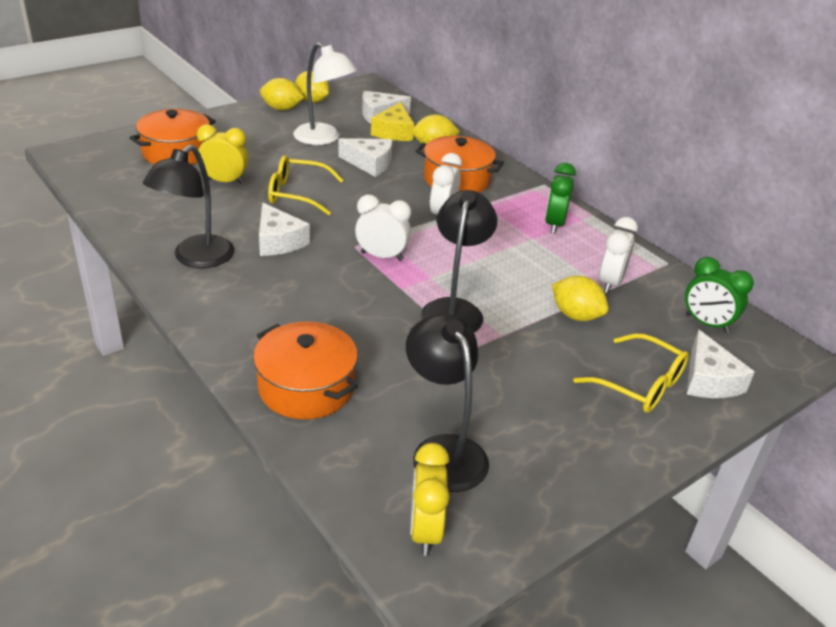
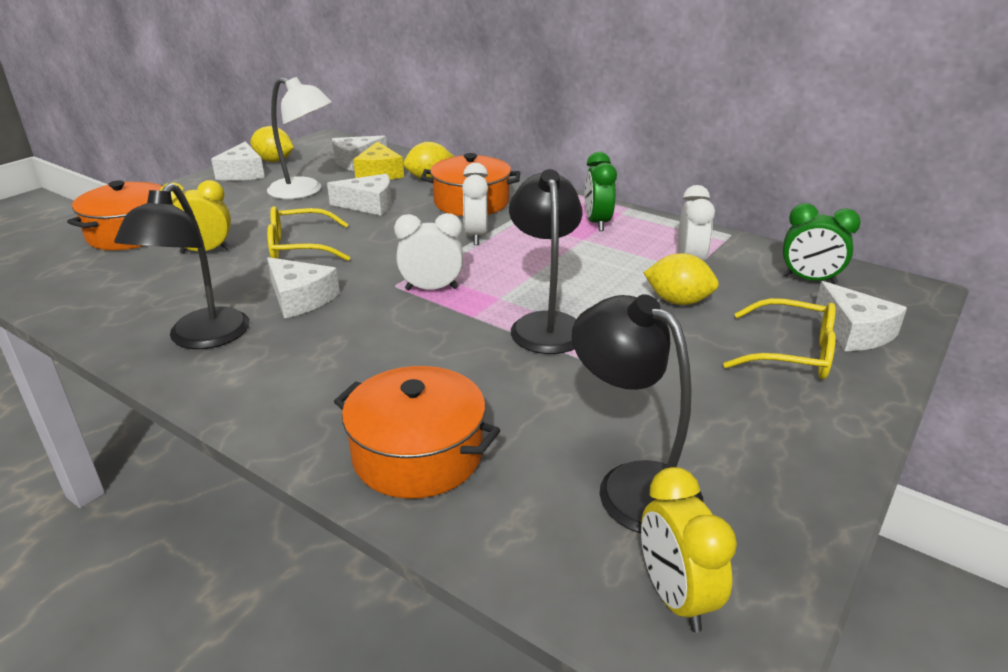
camera: 15 degrees left, 5 degrees down
yellow lemon [260,78,304,111] -> white cheese [211,142,265,181]

